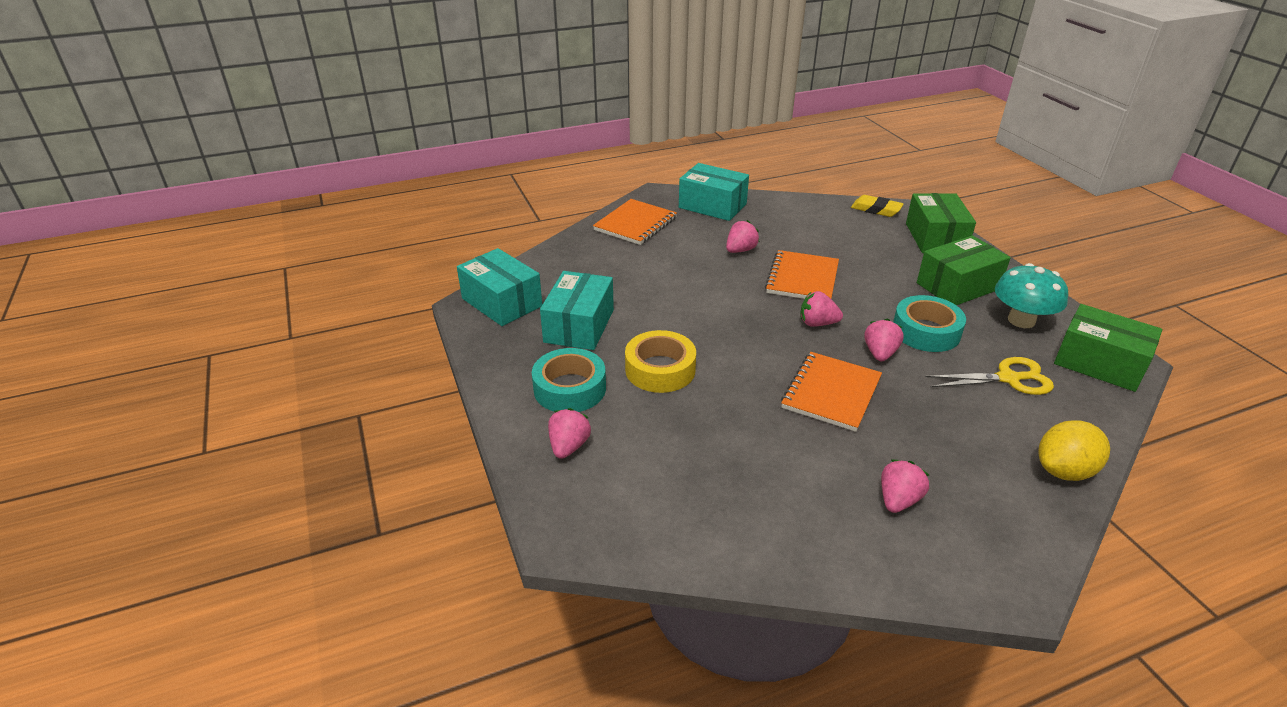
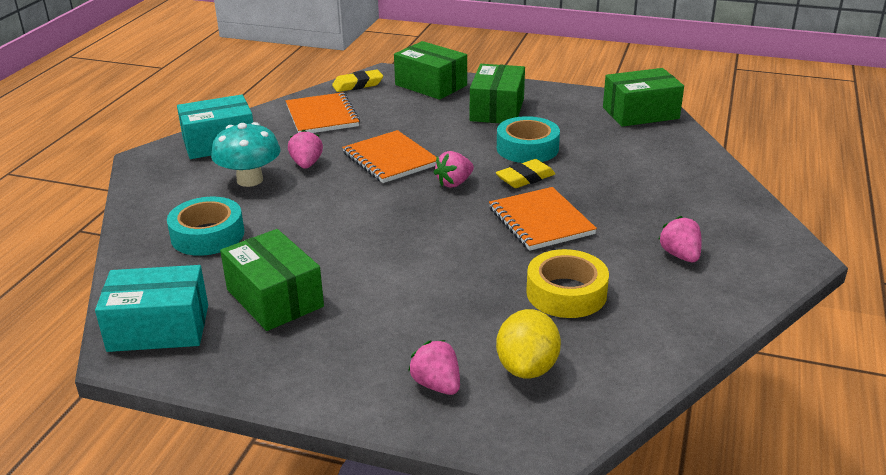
camera: 50 degrees left, 5 degrees down
turquoise tape [532,348,606,412] -> turquoise tape moved to [167,197,244,256]
turquoise box [540,271,614,350] -> green box [220,229,324,331]
orange notebook [593,199,677,245] -> orange notebook moved to [286,92,360,133]
yellow tape [625,330,696,393] -> yellow tape moved to [526,249,609,318]
pink strawberry [864,318,904,361] -> yellow eraser [496,159,555,188]
yellow scissors [926,357,1054,395] -> none
turquoise mushroom [995,263,1068,328] -> turquoise mushroom moved to [211,122,280,187]
yellow lemon [1038,420,1110,481] -> yellow lemon moved to [496,309,561,379]

